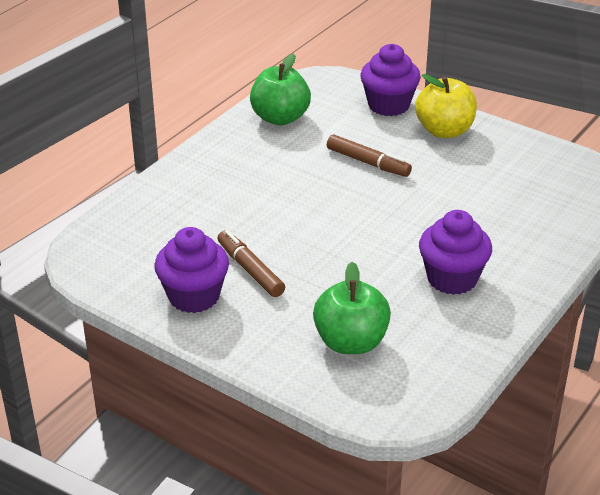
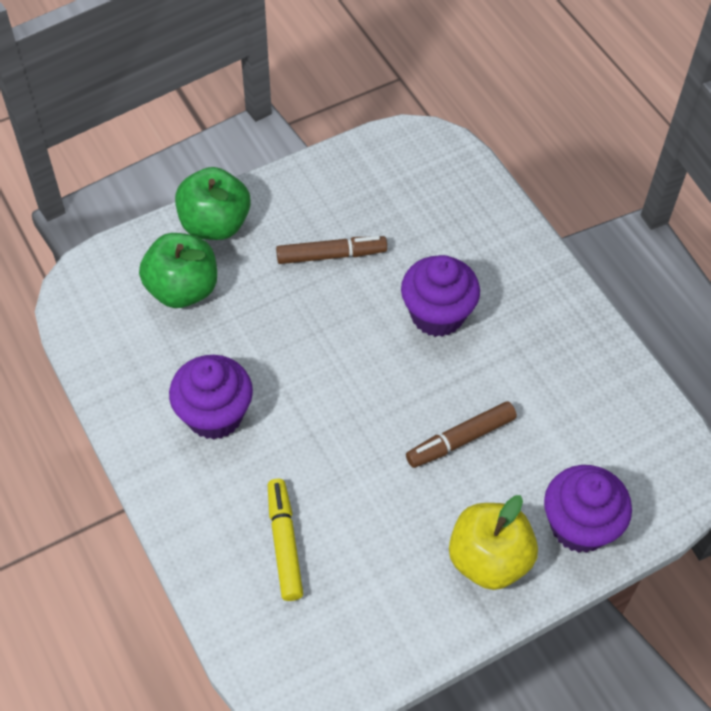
camera: 115 degrees right, 20 degrees up
purple cupcake [154,227,229,313] -> purple cupcake moved to [401,255,480,337]
green apple [250,53,311,125] -> green apple moved to [175,167,251,240]
none -> yellow marker [268,479,303,601]

